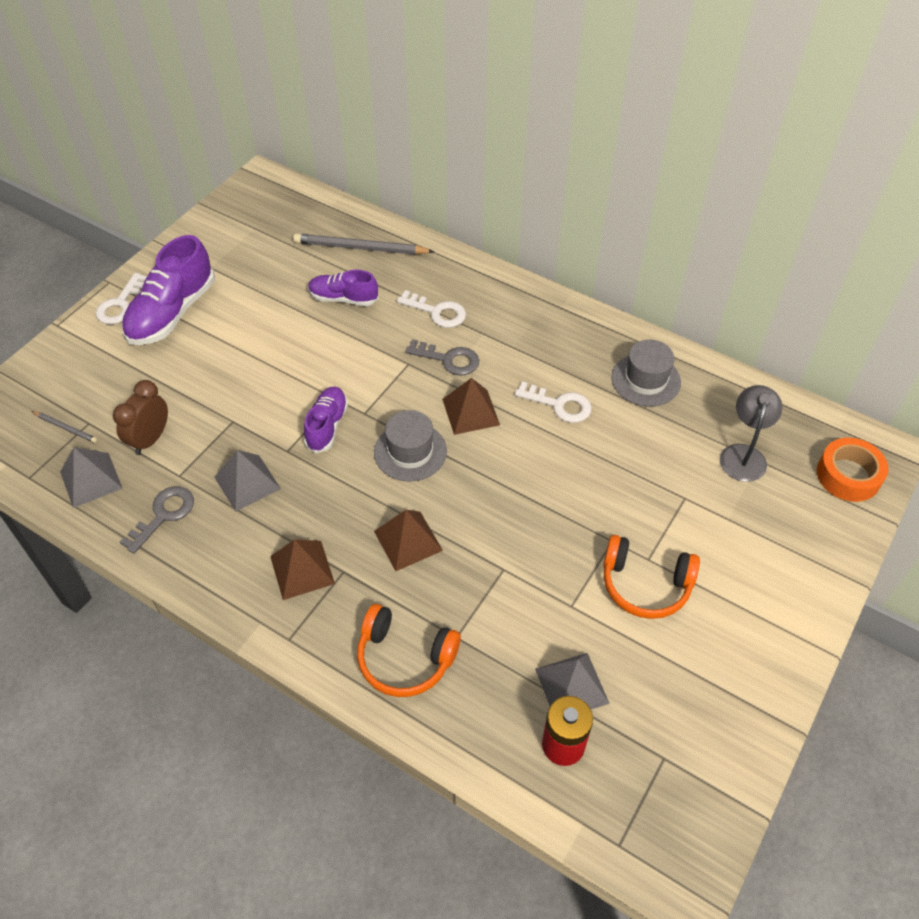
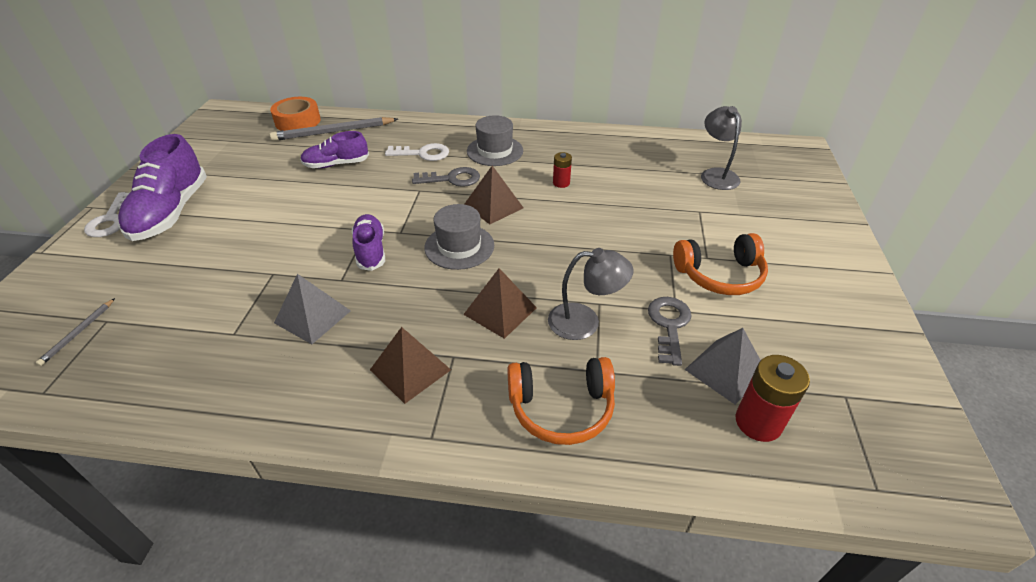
camera: 25 degrees left, 10 degrees down
grey pencil [32,411,97,443] -> grey pencil turned 105 degrees clockwise [36,298,115,366]
grey pyramid [60,447,123,508] -> none
brown clock [113,380,168,455] -> none
grey key [120,486,194,554] -> grey key moved to [648,297,692,366]
white key [515,382,592,423] -> red battery [553,152,572,188]
grey hat [611,340,681,407] -> grey hat moved to [467,115,523,166]
orange tape [817,438,888,502] -> orange tape moved to [270,97,321,131]
none -> grey lamp [548,248,633,340]

